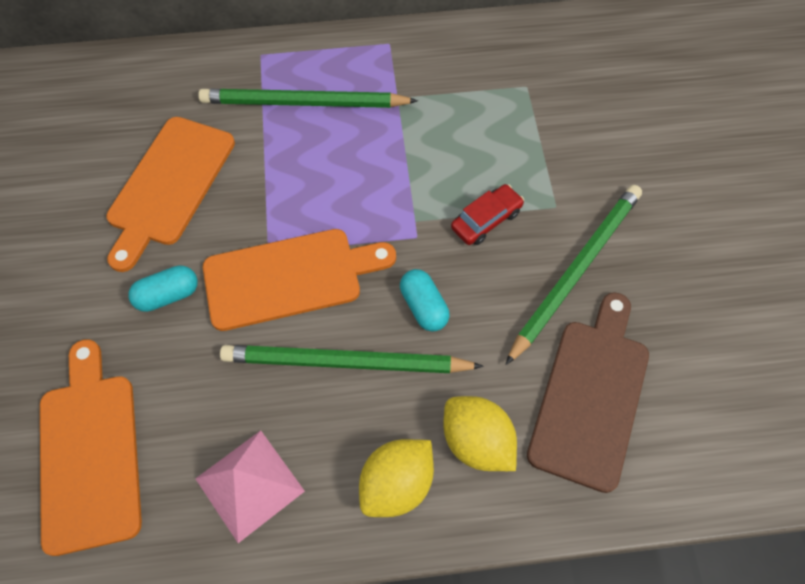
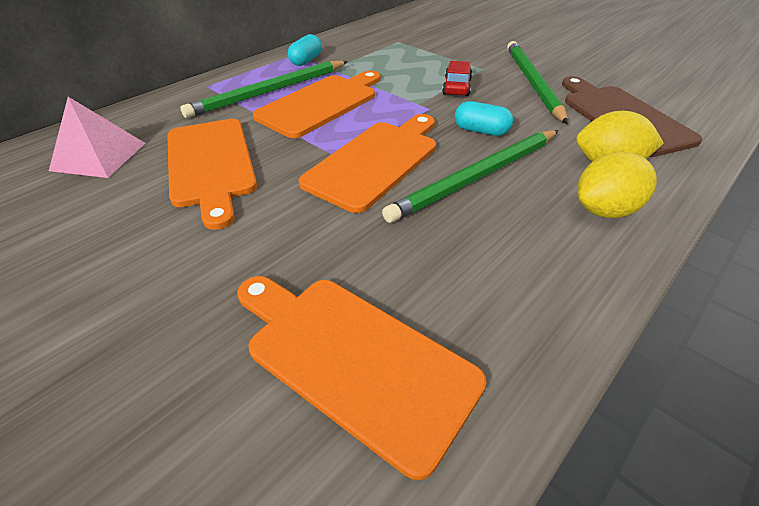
camera: 40 degrees left, 20 degrees down
turquoise capsule [128,265,198,312] -> turquoise capsule moved to [288,34,322,66]
pink pyramid [195,430,305,543] -> pink pyramid moved to [49,97,145,178]
yellow lemon [359,439,434,517] -> yellow lemon turned 60 degrees clockwise [577,151,657,218]
none -> orange cutting board [253,71,380,138]

